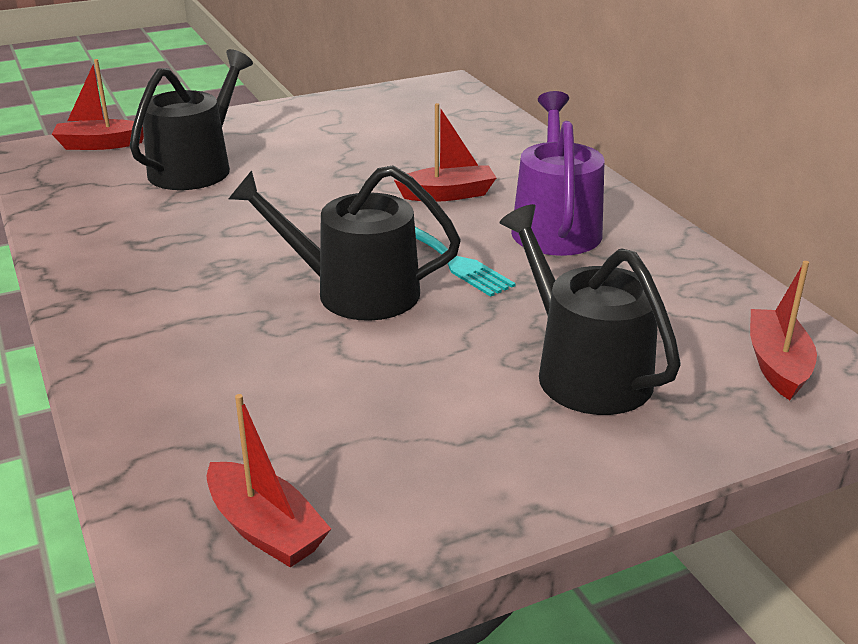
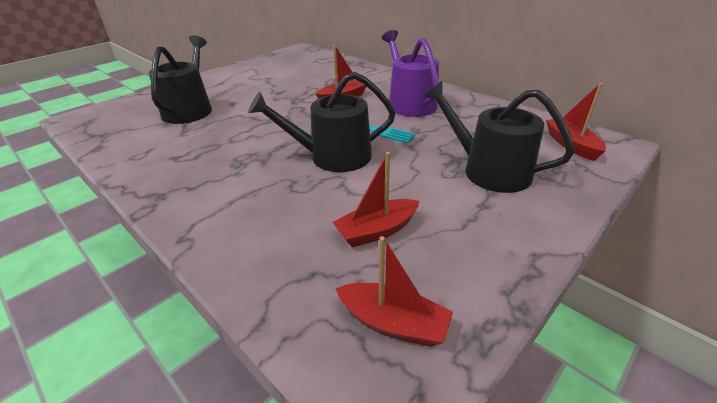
camera: 20 degrees left, 5 degrees up
red boat [52,59,144,150] -> red boat moved to [333,152,419,247]

